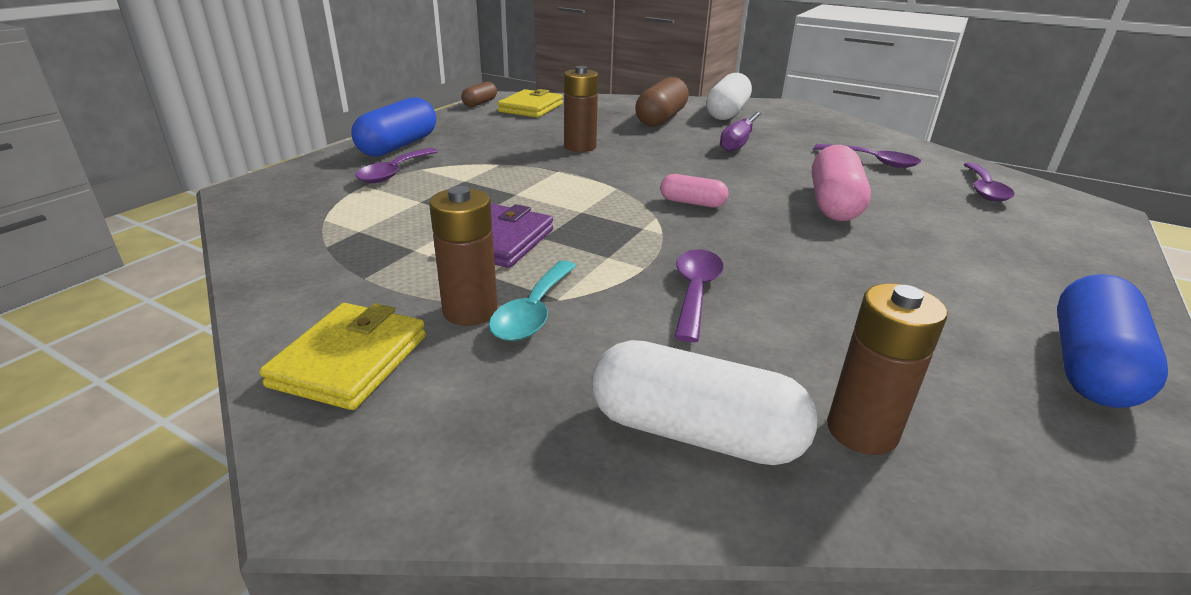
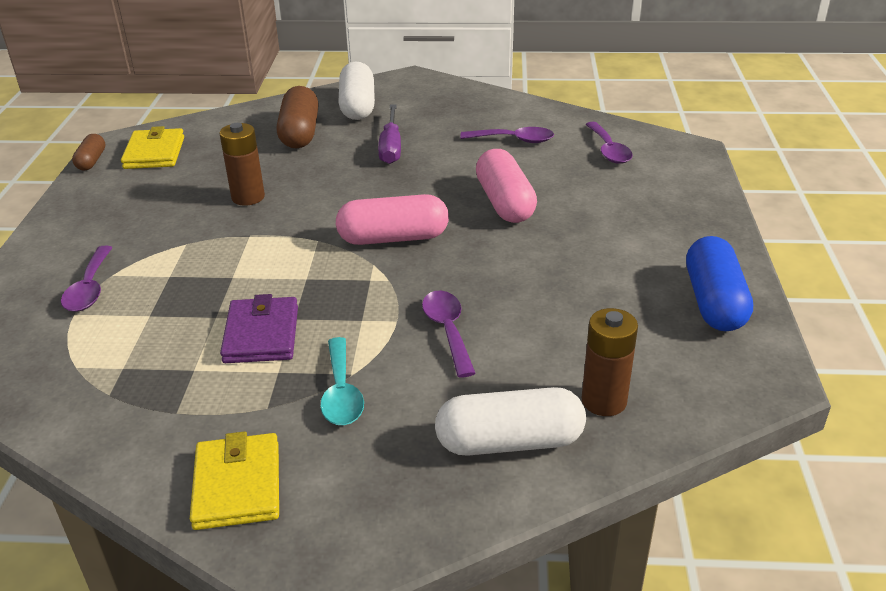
camera: 25 degrees left, 5 degrees up
blue capsule [351,97,436,157] -> none
brown battery [429,186,498,326] -> none
pink capsule [660,174,729,207] -> pink capsule [336,194,449,245], size x1.81

